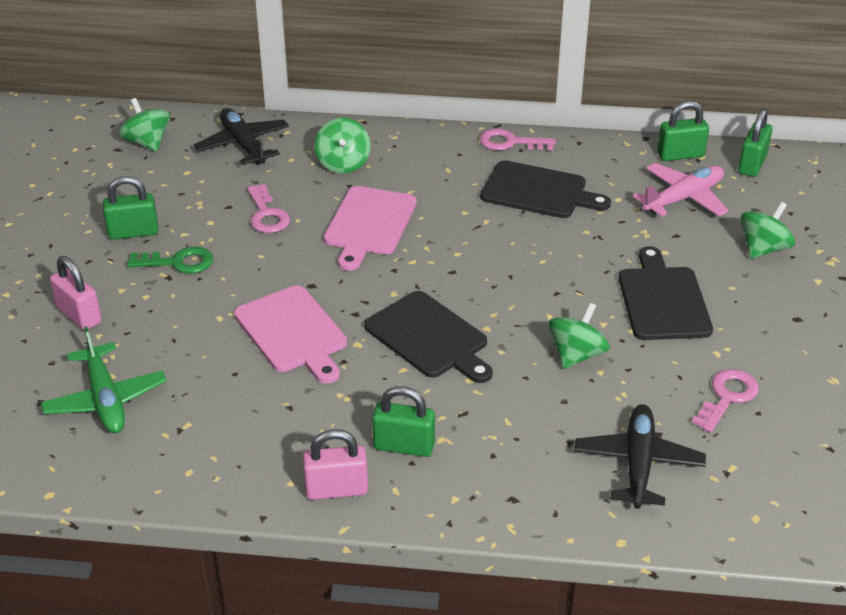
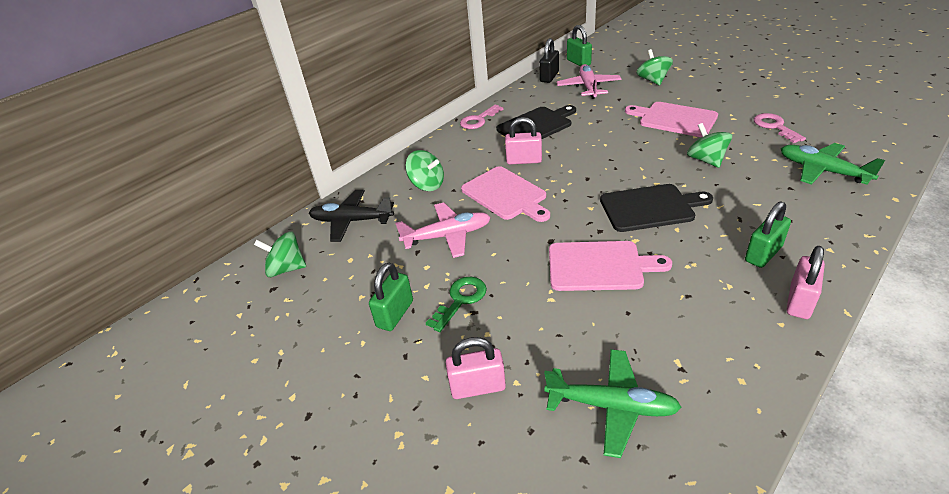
camera: 50 degrees left, 0 degrees up
pink key [247,184,290,233] -> pink plane [395,203,491,258]
black plane [575,404,706,509] -> green plane [781,143,885,185]
black cutting board [619,246,713,340] -> pink cutting board [625,102,718,137]
green padlock [657,101,709,161] -> black padlock [539,38,559,83]
none -> pink padlock [505,117,542,164]

